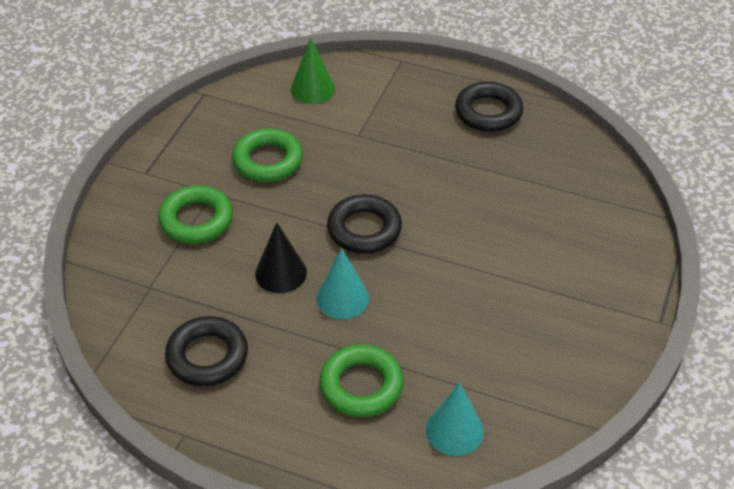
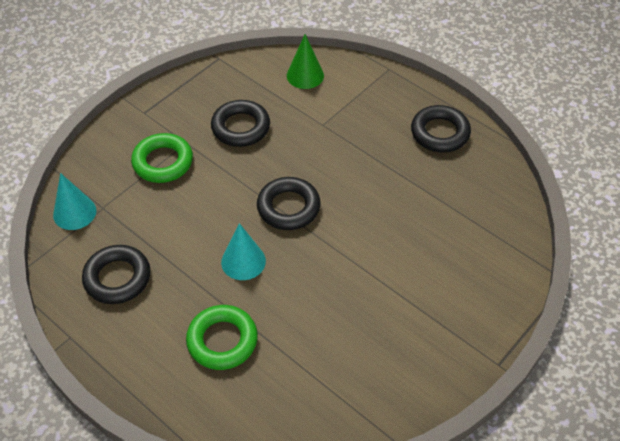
camera: 20 degrees right, 5 degrees up
green ring [232,128,303,182] -> black ring [211,100,270,147]
black cone [255,222,307,293] -> none
turquoise cone [426,382,484,456] -> turquoise cone moved to [53,173,97,230]

